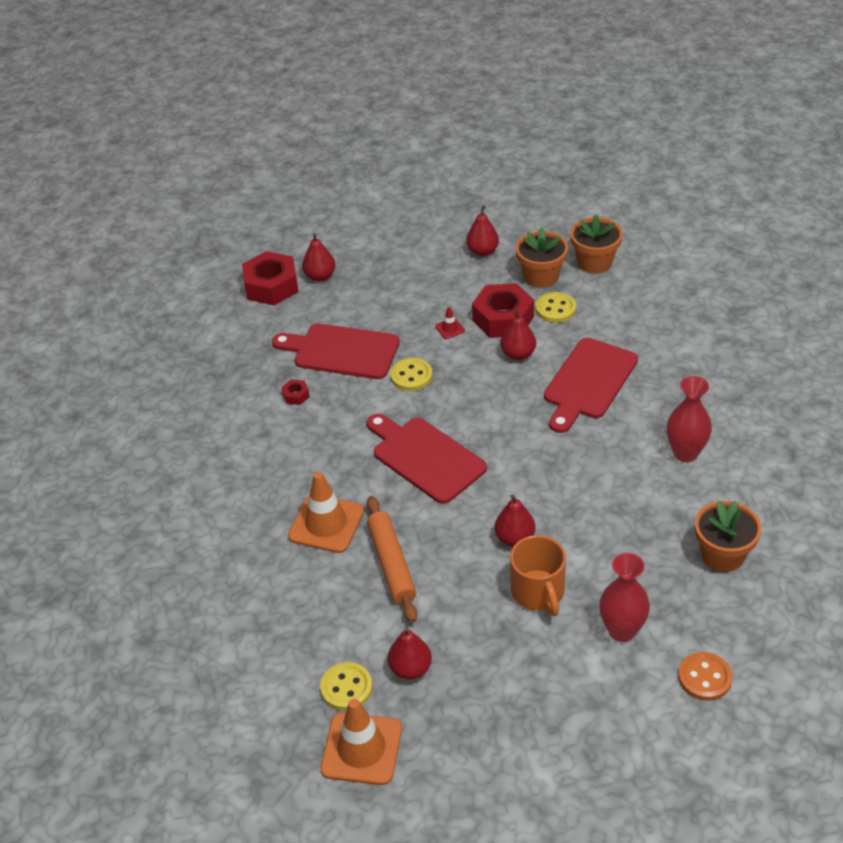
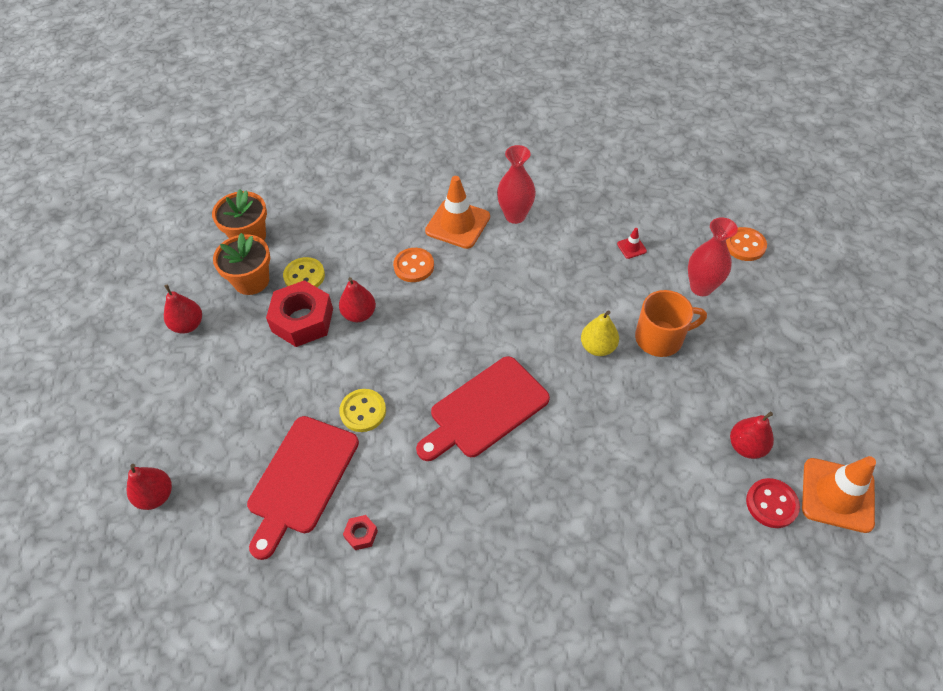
camera: 85 degrees left, 10 degrees up
red nut [242,251,299,305] -> none
orange traffic cone [288,472,364,553] -> orange traffic cone moved to [425,176,490,249]
yellow button [320,662,372,711] -> red button [746,478,800,528]
orange rolling pin [367,496,417,623] -> none
red traffic cone [435,307,465,339] -> red traffic cone moved to [617,228,647,259]
red pear [495,494,535,546] -> yellow pear [581,310,619,356]
red cutting board [544,338,638,433] -> orange button [393,248,434,282]
orange flower pot [695,501,761,572] -> none

